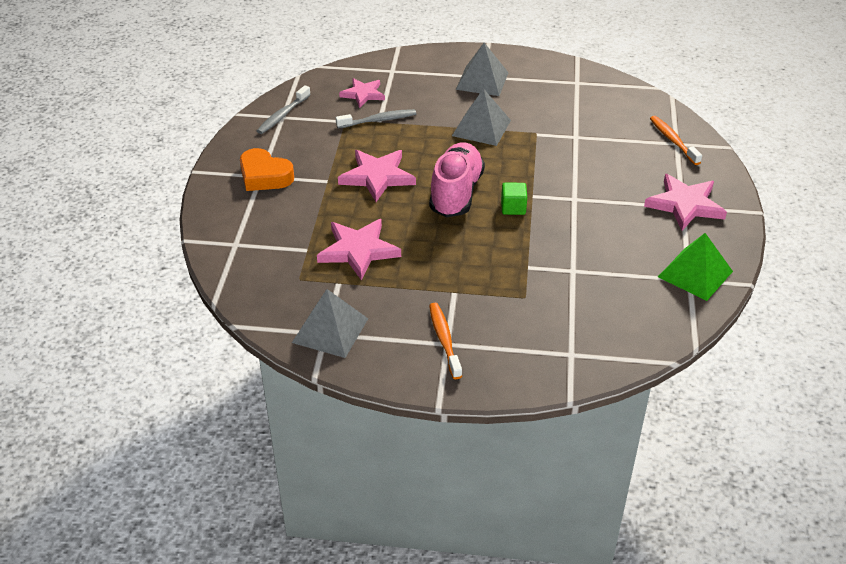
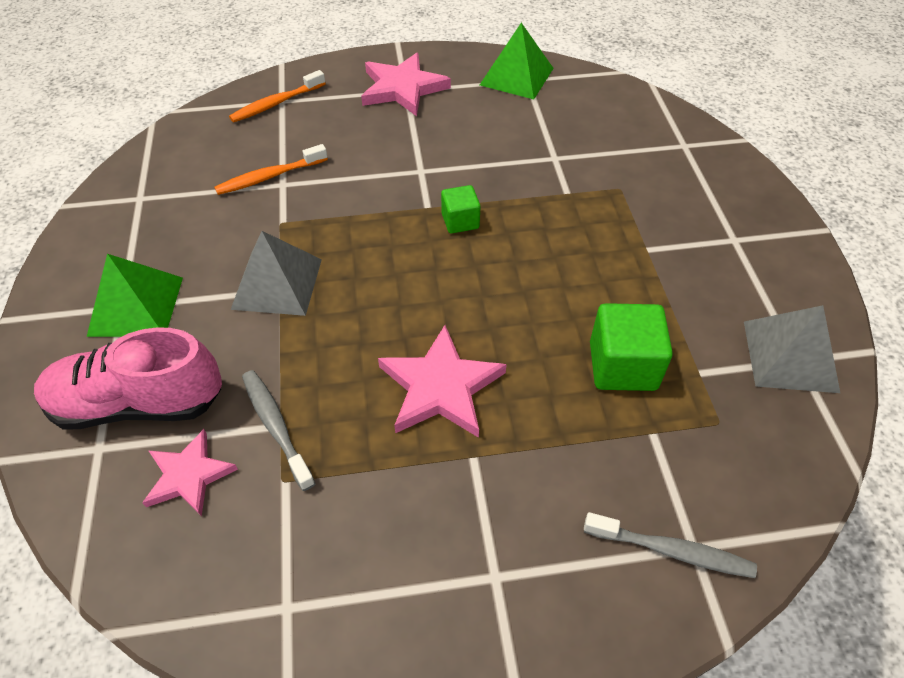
camera: 105 degrees left, 10 degrees up
orange heart [240,148,294,191] -> none
grey toothbrush [257,85,311,134] -> grey toothbrush moved to [584,512,757,578]
pink star [317,219,401,280] -> green cube [590,303,673,391]
pink shoe [429,143,485,217] -> pink shoe moved to [34,327,222,429]
orange toothbrush [429,303,462,379] -> orange toothbrush moved to [214,144,328,195]
grey pyramid [456,43,509,96] -> green pyramid [87,254,183,337]

